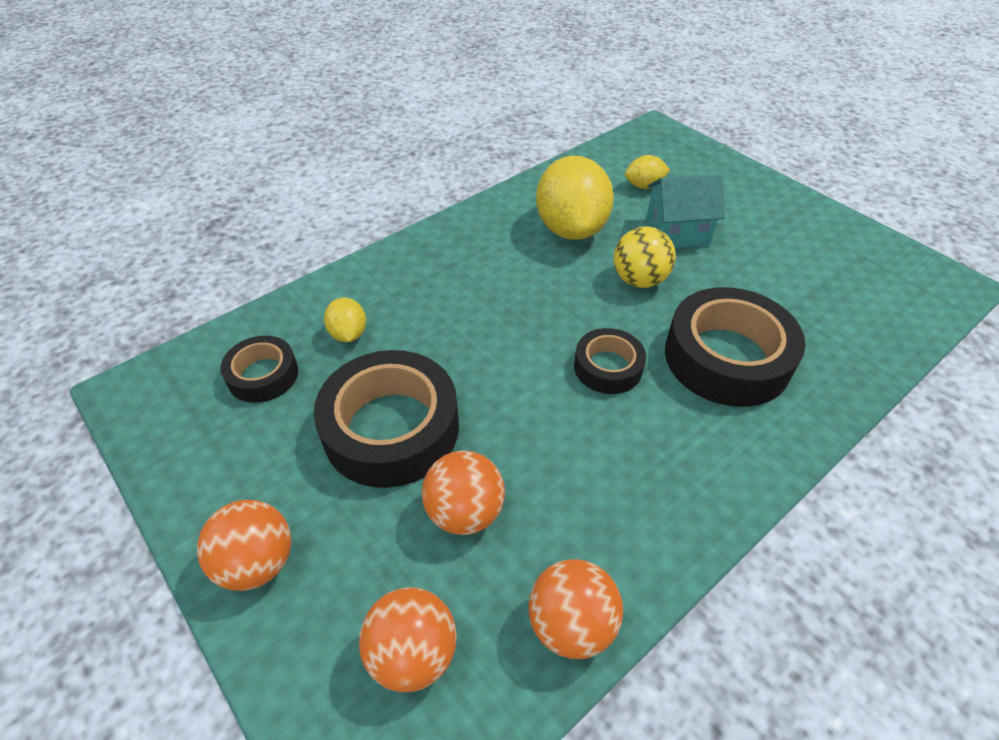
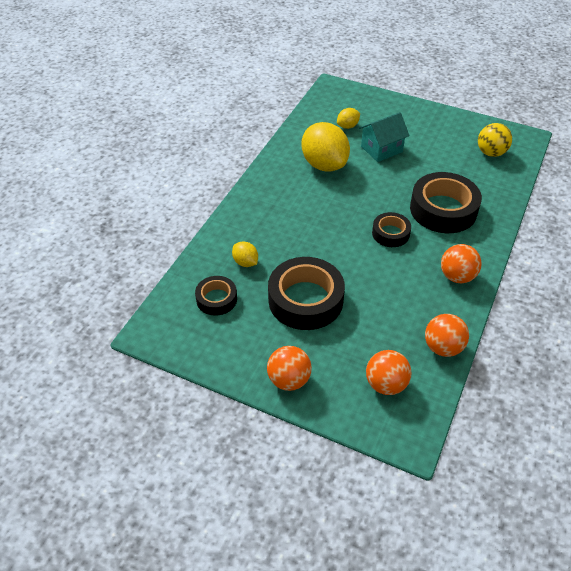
camera: 25 degrees left, 0 degrees up
orange ball [422,451,505,535] -> orange ball moved to [441,244,482,283]
yellow ball [614,226,676,288] -> yellow ball moved to [478,123,512,157]

